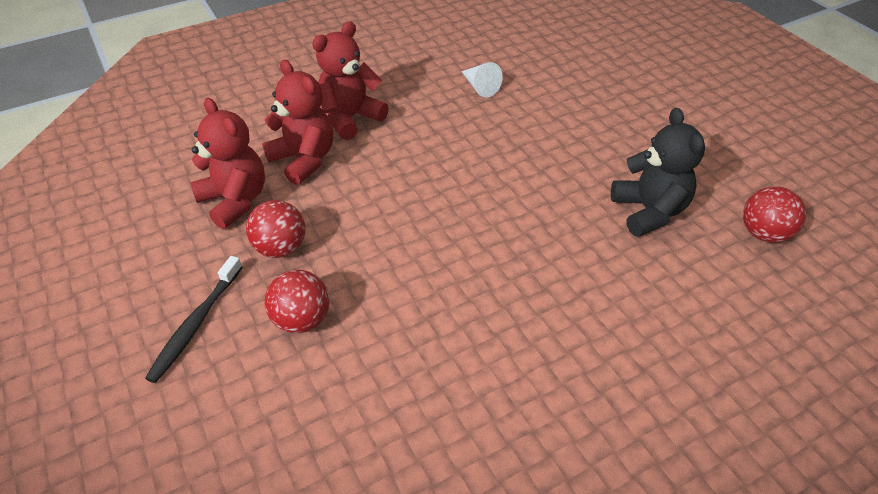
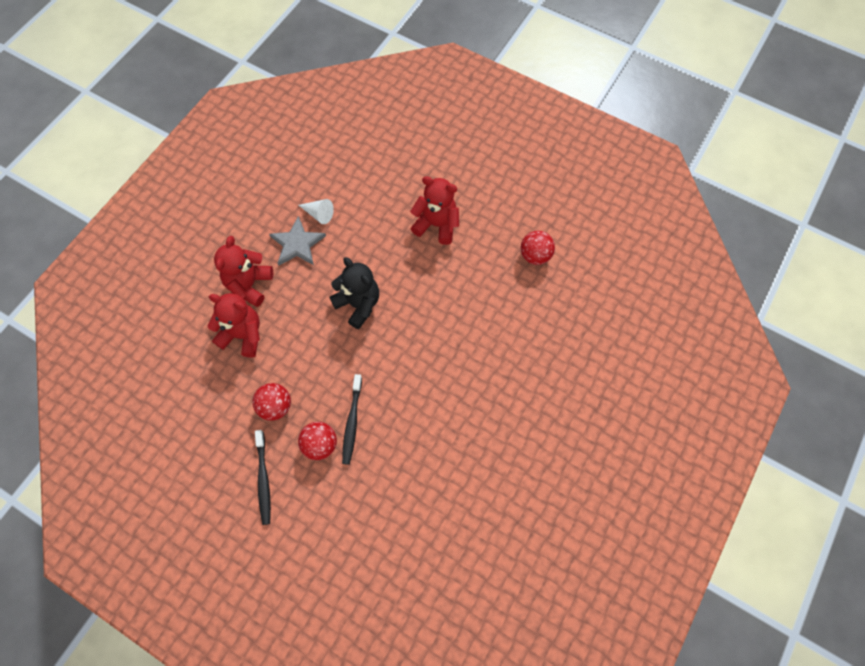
camera: 30 degrees left, 20 degrees up
red teddy bear [190,98,265,229] -> red teddy bear moved to [410,176,459,245]
black teddy bear [611,108,705,237] -> black teddy bear moved to [329,257,379,329]
none -> grey star [269,216,326,265]
none -> black toothbrush [342,374,362,465]

